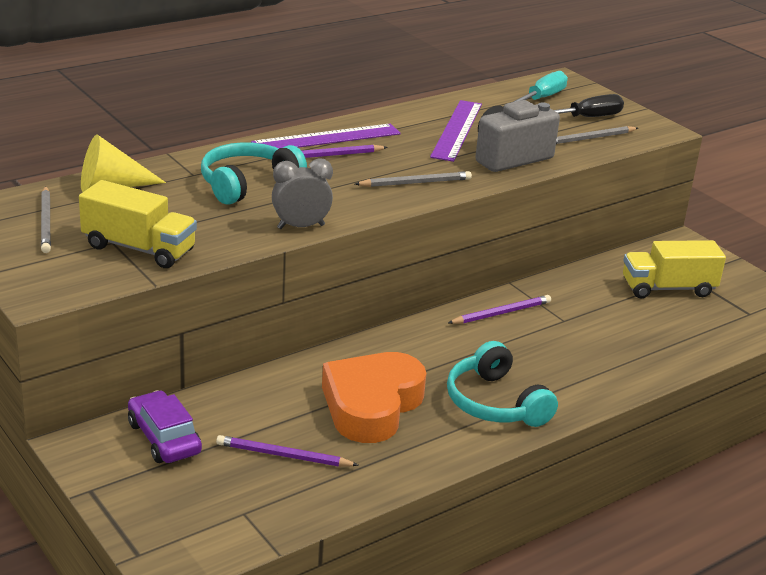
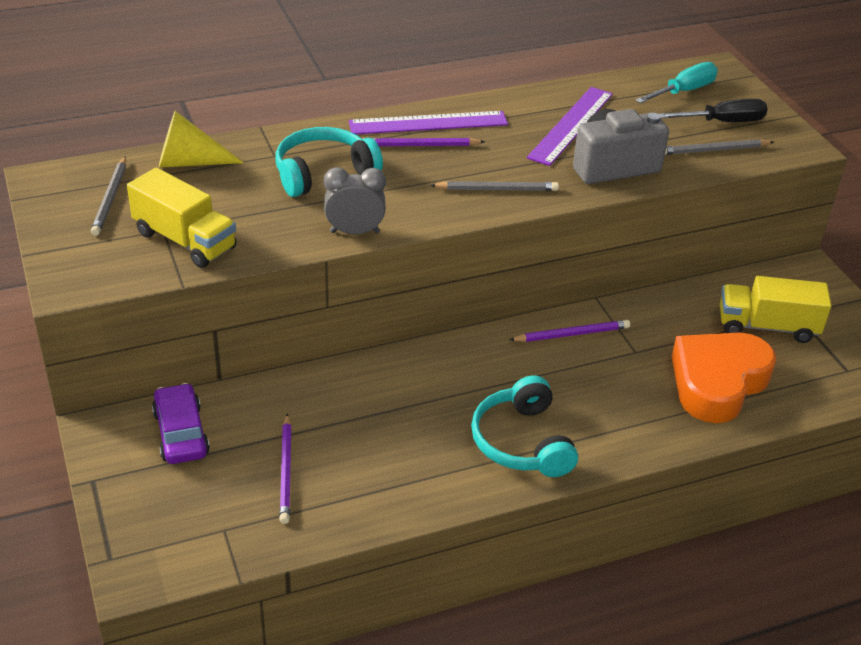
camera: 15 degrees right, 10 degrees up
purple pencil [216,435,358,467] -> purple pencil turned 120 degrees counterclockwise [279,414,292,524]
orange heart [322,352,426,443] -> orange heart moved to [672,332,776,423]

